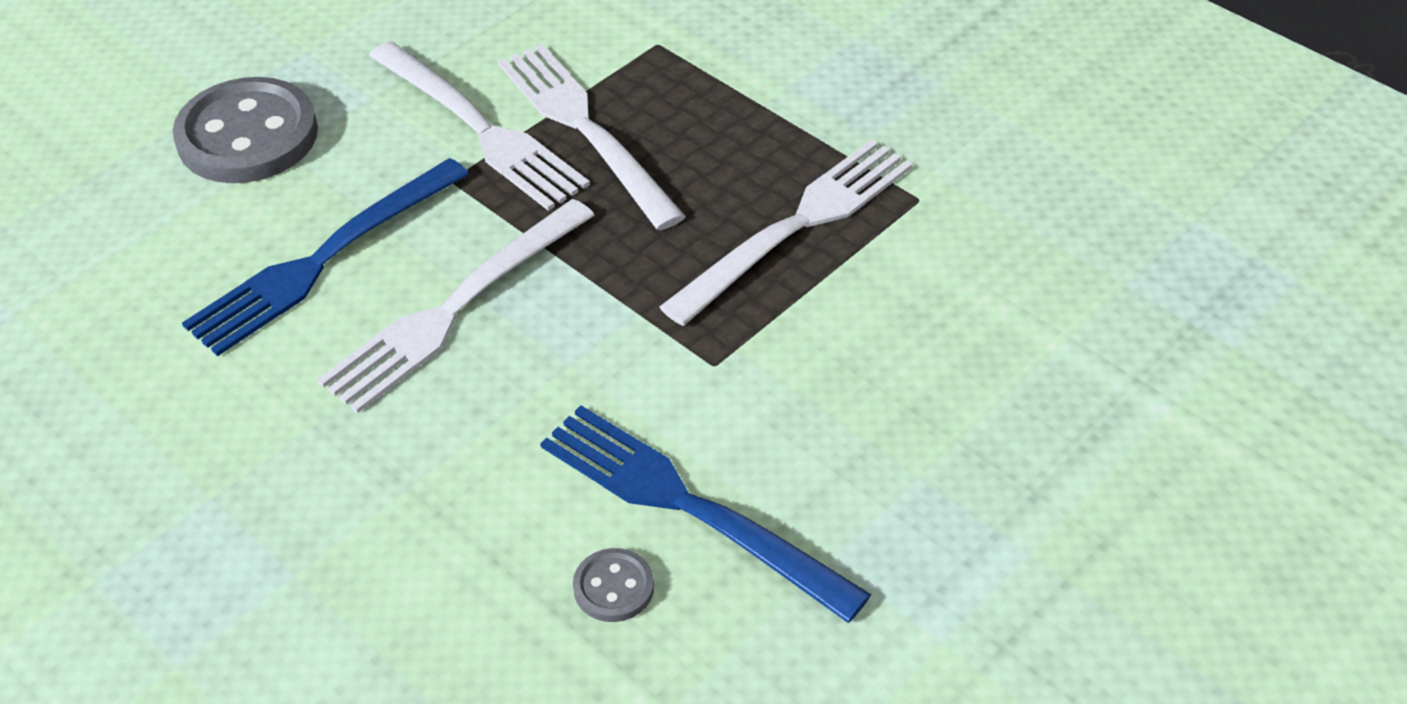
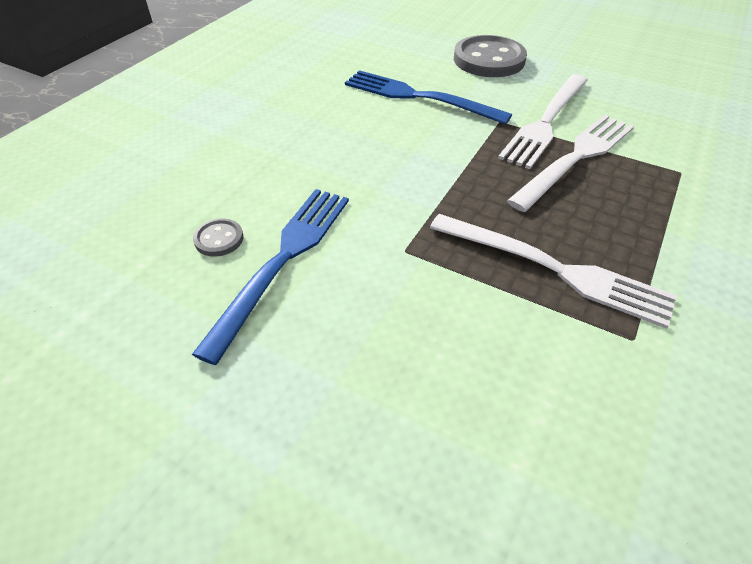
camera: 75 degrees right, 0 degrees up
white fork [317,199,595,413] -> none

